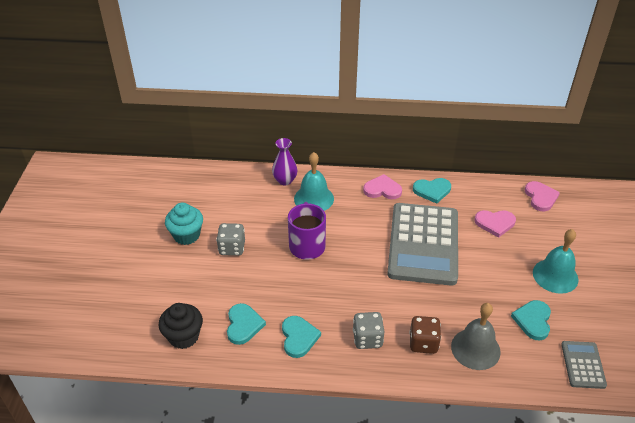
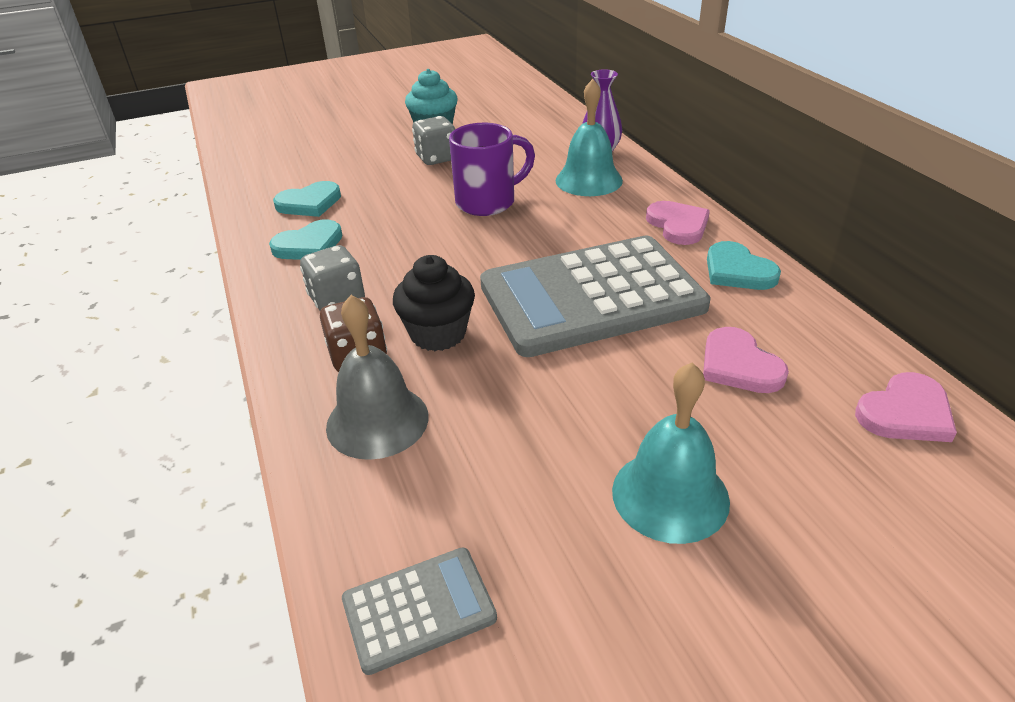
camera: 65 degrees right, 5 degrees down
black cupcake [159,303,203,349] -> black cupcake moved to [393,255,475,351]
turquoise heart [511,300,551,340] -> none

